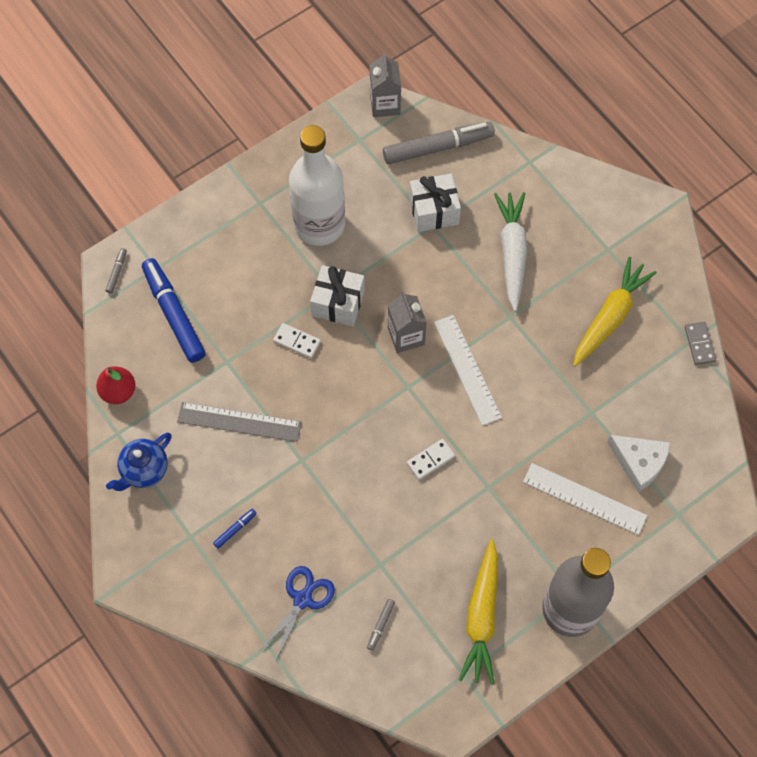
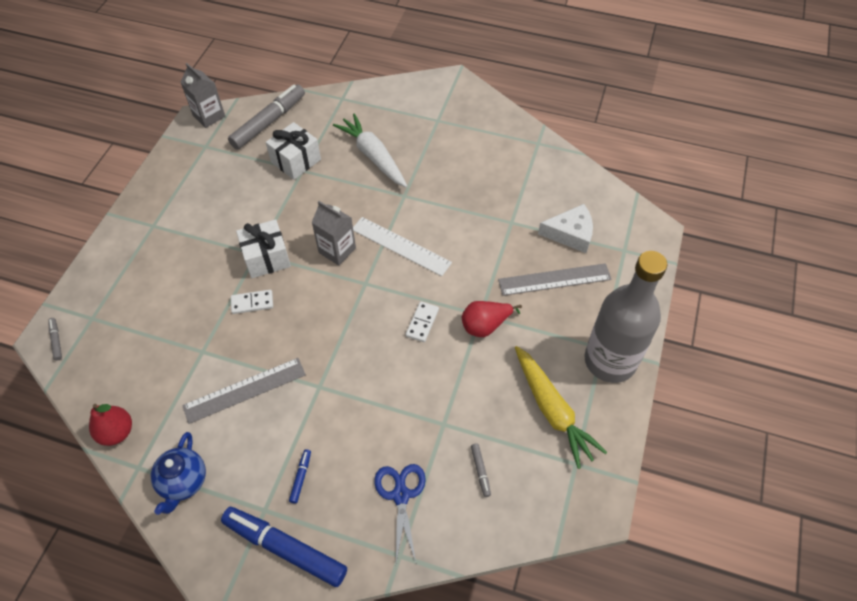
camera: 35 degrees left, 10 degrees down
blue marker [142,258,206,363] -> blue marker moved to [221,507,347,587]
white bottle [289,125,345,246] -> none
white ruler [523,463,647,535] -> grey ruler [498,263,612,296]
yellow carrot [573,257,657,367] -> none
grey domino [684,322,716,365] -> none
none -> red pear [462,301,522,337]

